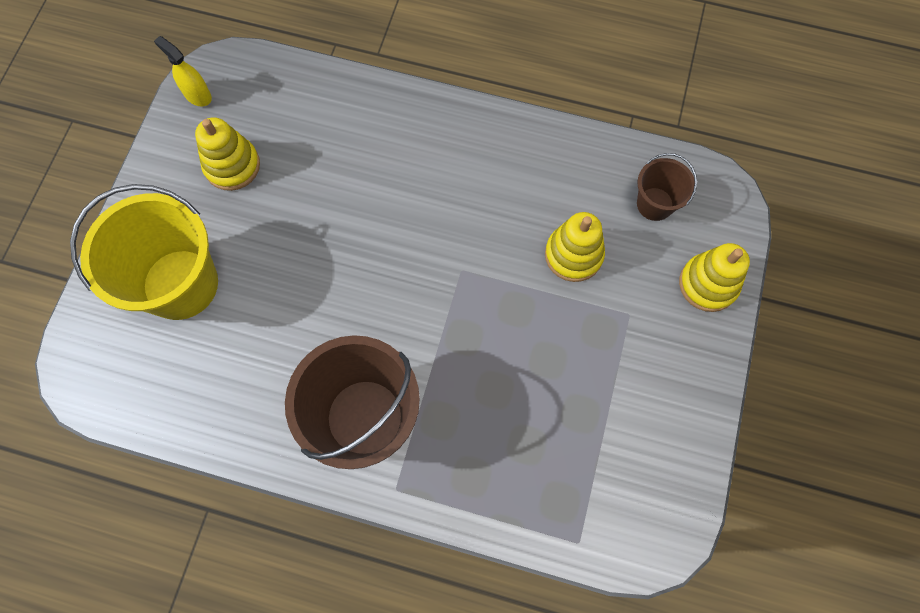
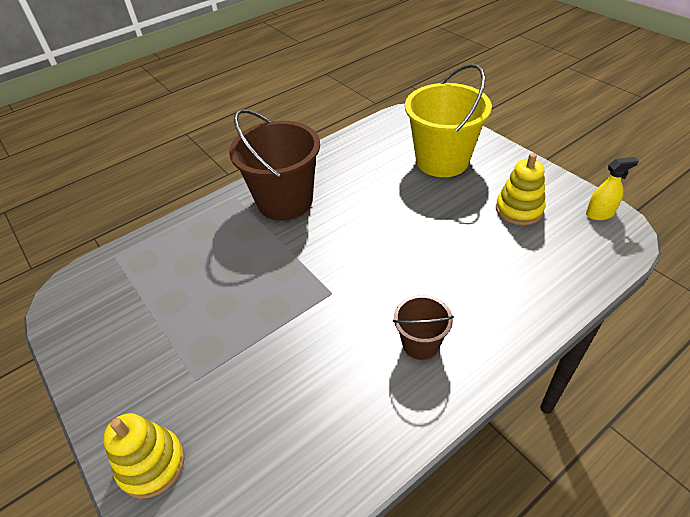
camera: 130 degrees right, 25 degrees down
yellow stacking toy [545,212,605,282] -> none
brown bucket [637,153,697,221] -> brown bucket moved to [393,295,454,360]

